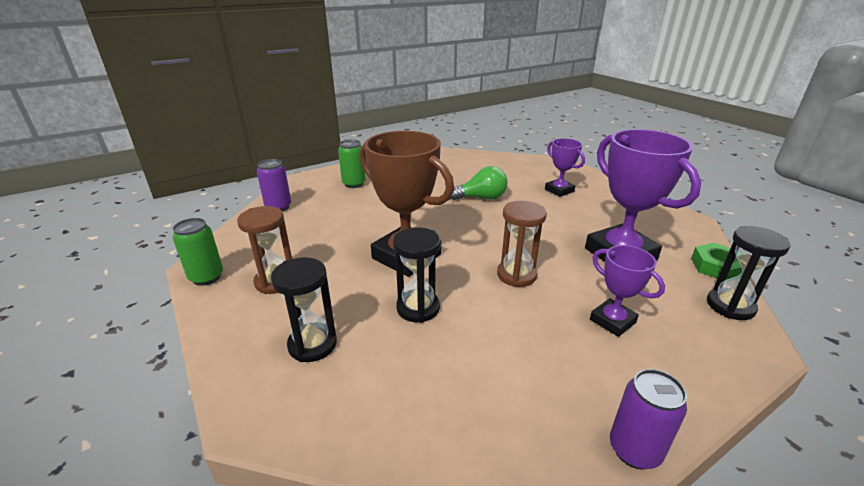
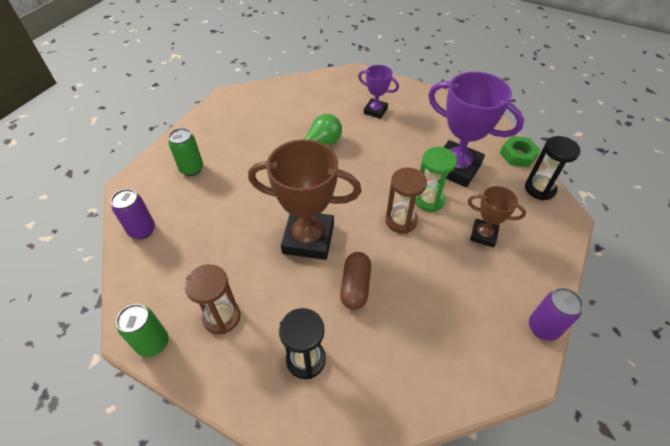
camera: 30 degrees left, 20 degrees up
black hourglass [393,227,441,323] -> brown capsule [340,252,371,310]
purple trophy [590,245,665,337] -> brown trophy [468,186,526,247]
none -> green hourglass [415,147,457,212]

